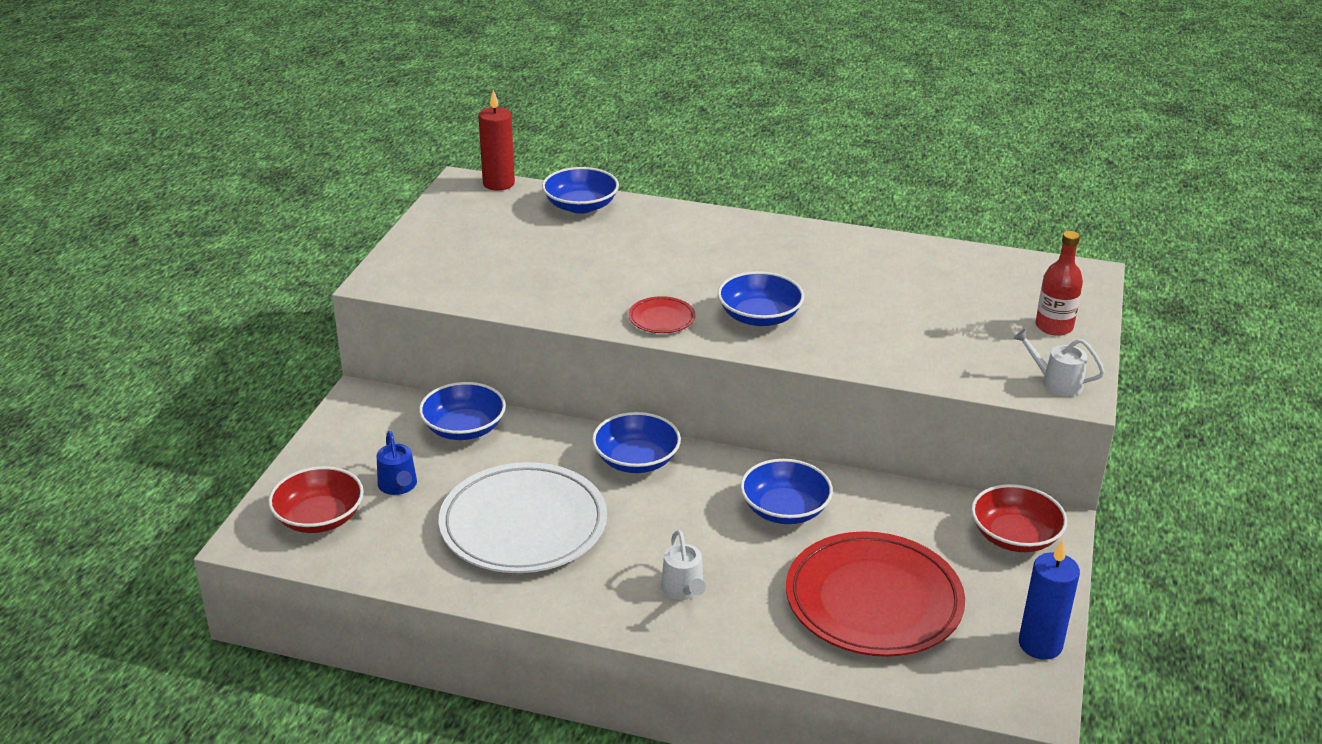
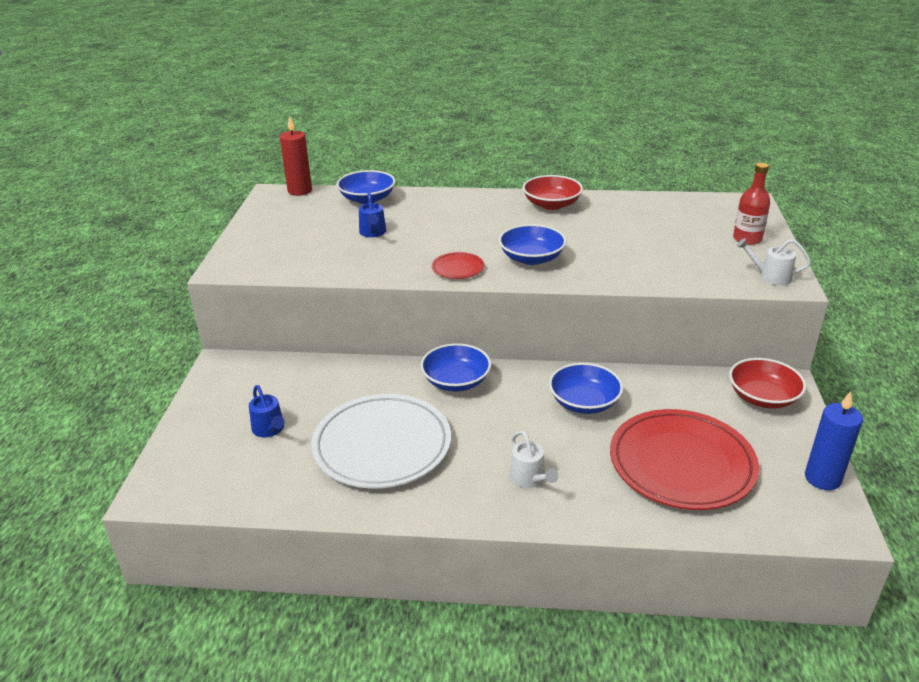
camera: 10 degrees left, 0 degrees up
red bowl [268,466,364,533] -> red bowl moved to [523,175,583,210]
blue bowl [419,382,506,440] -> none
none -> blue watering can [359,192,386,237]

